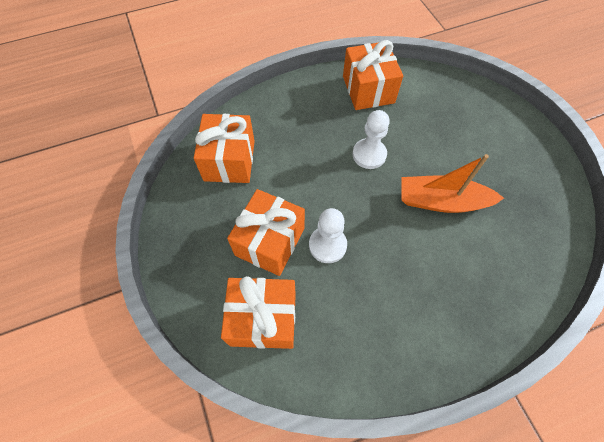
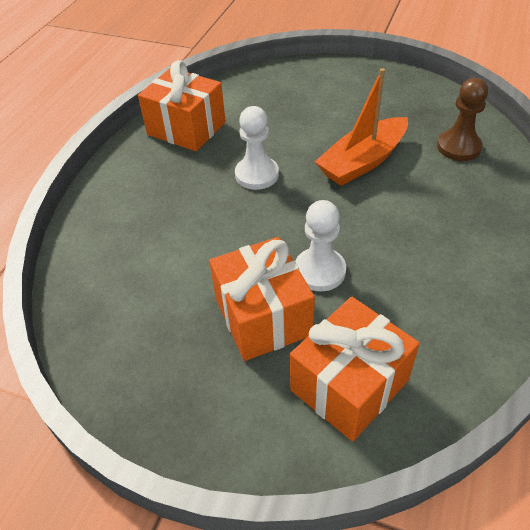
camera: 45 degrees left, 15 degrees down
orange gift [194,114,255,183] -> none
none -> brown pawn [437,78,488,161]

